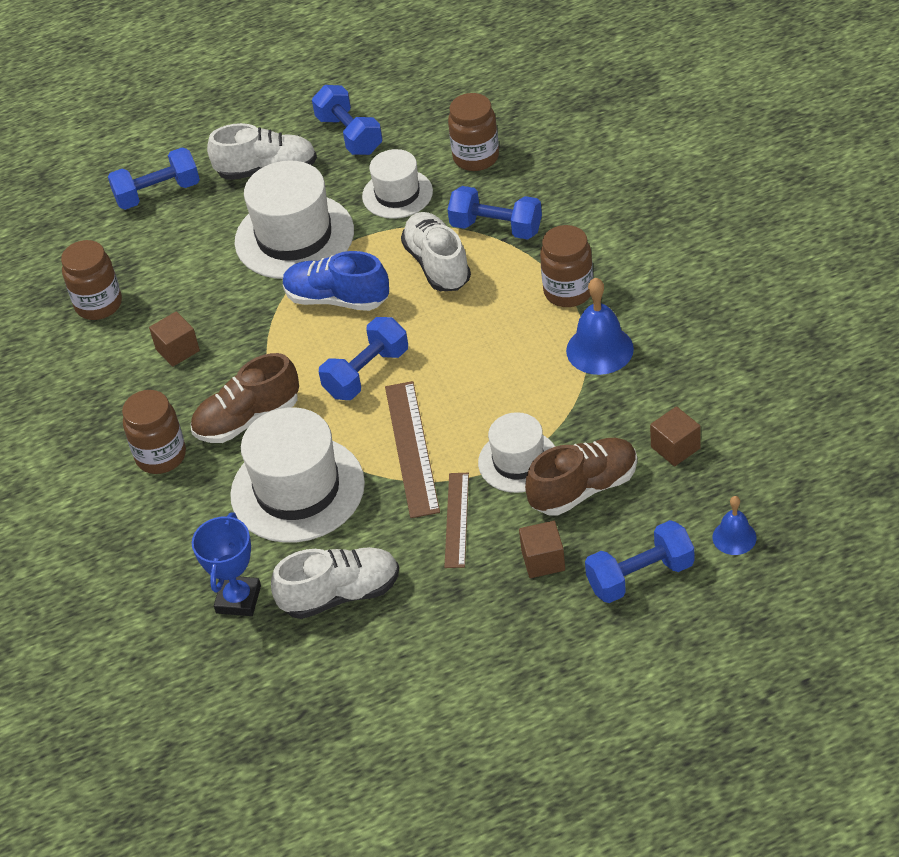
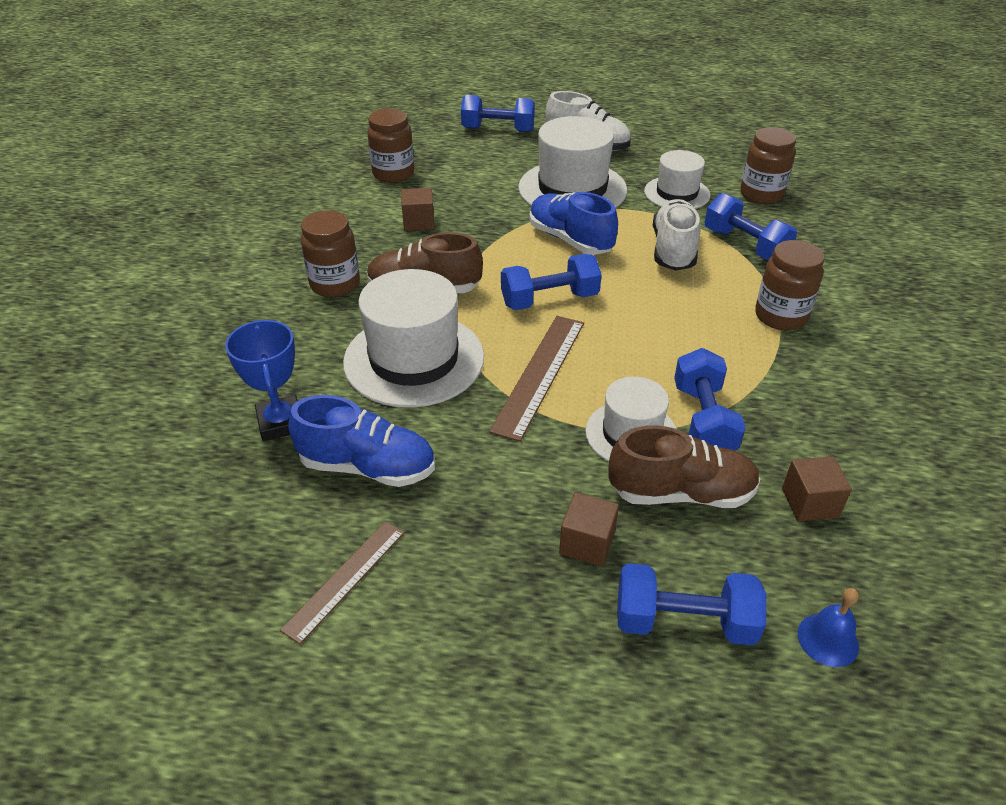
camera: 25 degrees right, 5 degrees down
blue trophy [192,512,261,616] -> blue trophy turned 60 degrees counterclockwise [225,320,298,441]
white shoe [271,547,399,619] -> blue shoe [288,395,435,487]
blue dumbbell [312,85,383,155] -> blue dumbbell moved to [674,348,746,450]
brown ruler [444,473,469,568] -> brown ruler moved to [280,521,405,644]
blue bell [566,277,634,375] -> none

